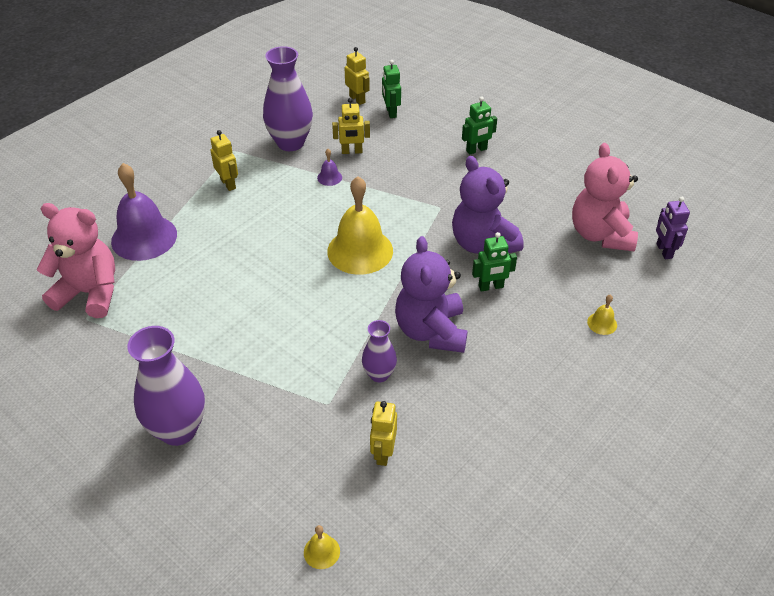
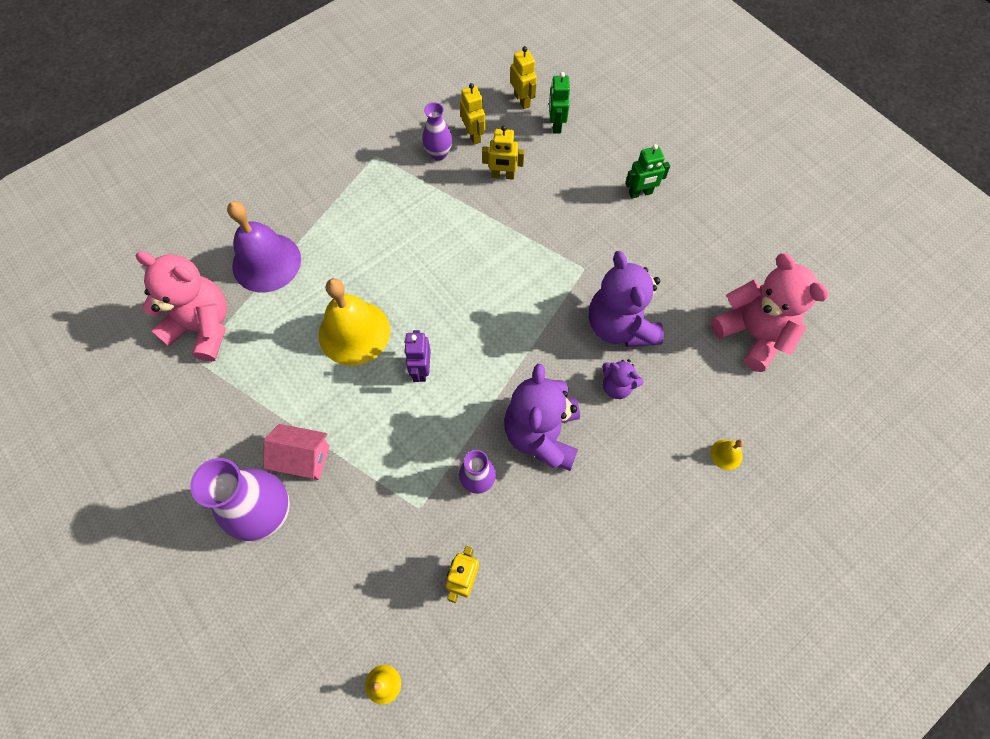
camera: 10 degrees right, 20 degrees up
yellow robot [210,130,238,191] -> yellow robot moved to [460,83,485,145]
purple vase [263,46,313,151] -> purple vase [422,102,452,161], size x0.55
purple bell [317,149,342,186] -> none
yellow bell [327,176,393,275] -> yellow bell moved to [319,278,390,366]
green robot [472,232,517,292] -> purple teddy bear [602,359,644,399]
pink teddy bear [572,143,638,252] -> pink teddy bear turned 135 degrees clockwise [711,253,829,372]
purple robot [656,197,690,259] -> purple robot moved to [404,330,431,382]
none -> pink house [264,424,330,480]

